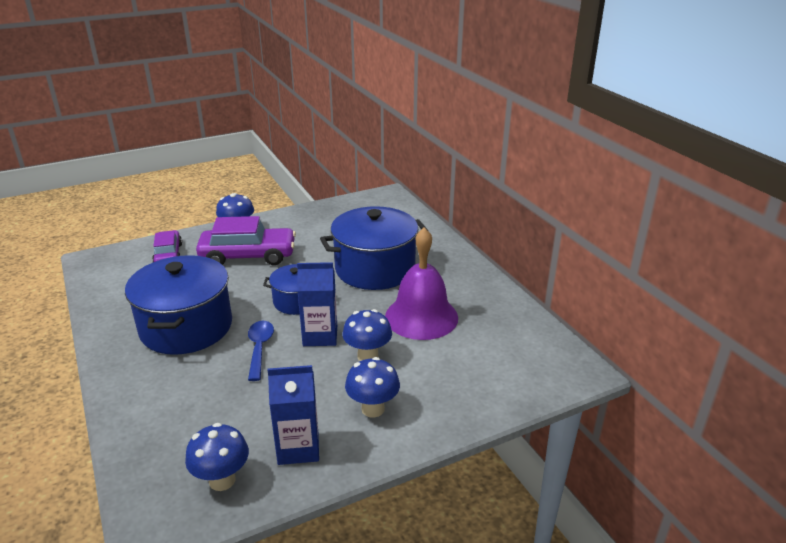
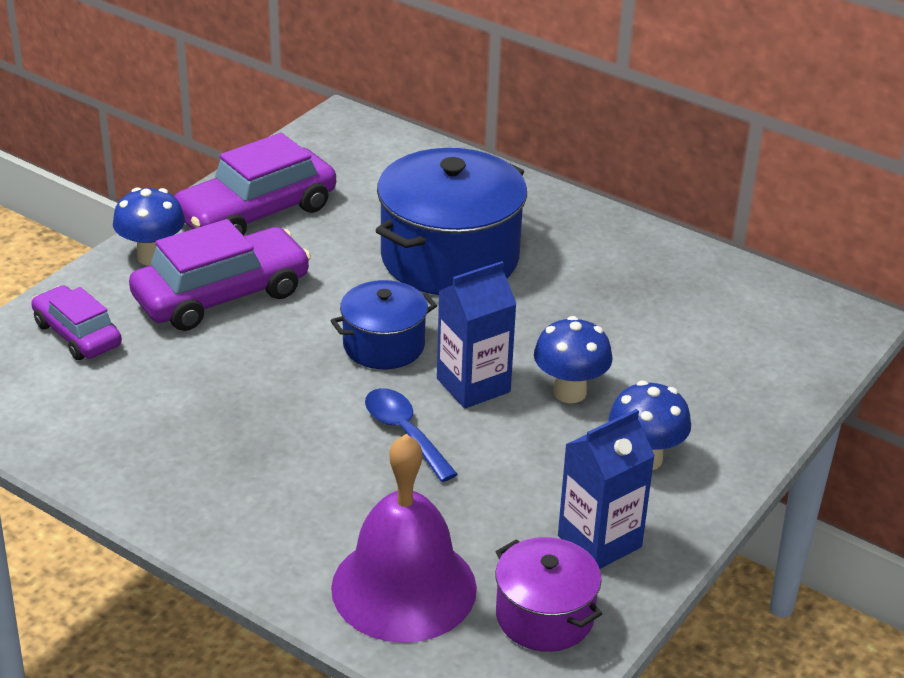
camera: 30 degrees left, 5 degrees up
blue pot [125,255,232,355] -> none
blue mushroom [185,423,249,491] -> purple pot [495,537,602,652]
purple bell [385,227,458,340] -> purple bell moved to [331,434,477,643]
none -> purple car [174,133,336,236]

